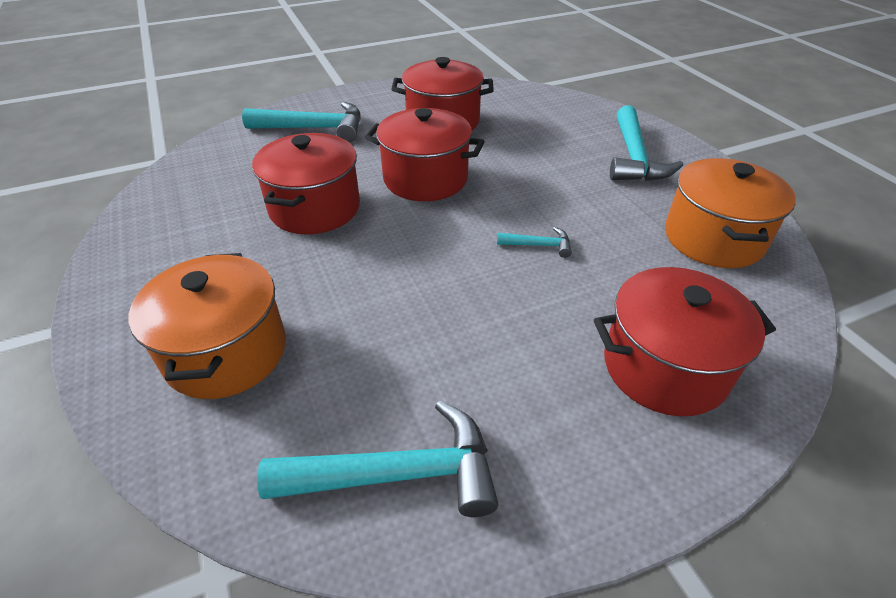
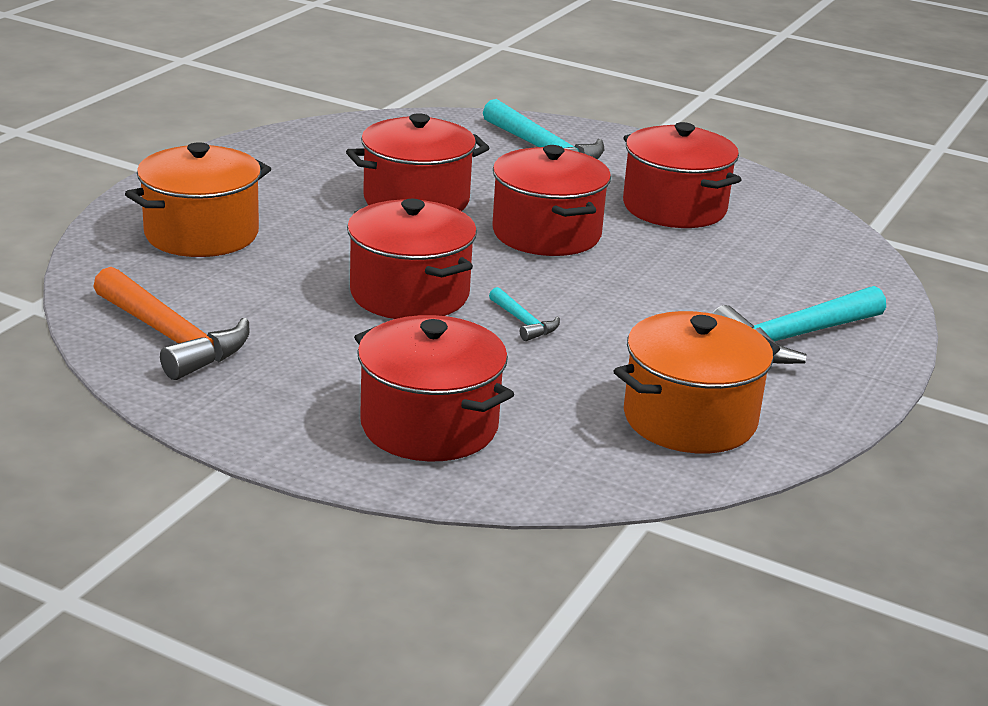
camera: 50 degrees right, 15 degrees down
turquoise hammer [257,400,499,517] -> orange hammer [93,267,250,380]
none -> red pot [347,199,477,319]

